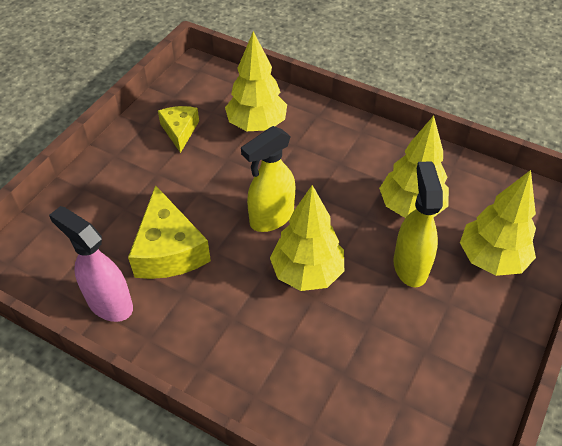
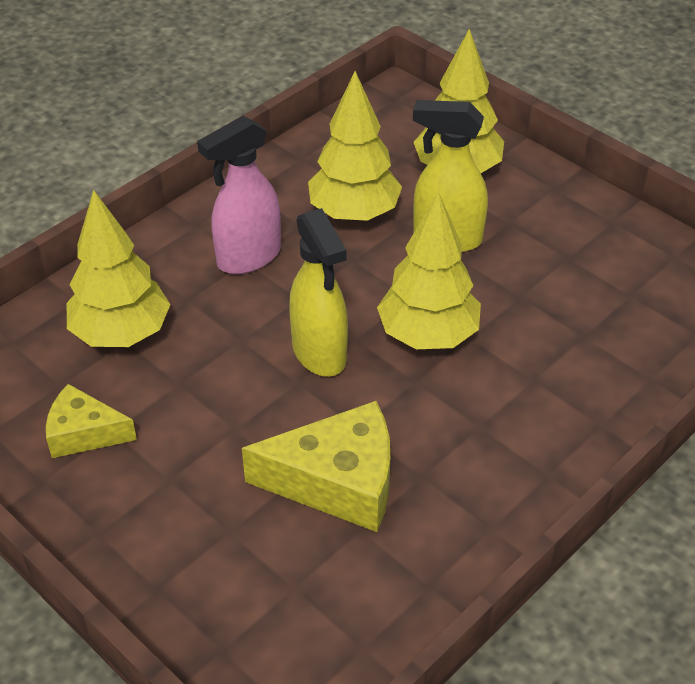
camera: 75 degrees left, 5 degrees down
pink spray bottle [49,206,133,322] -> pink spray bottle moved to [197,116,281,274]

